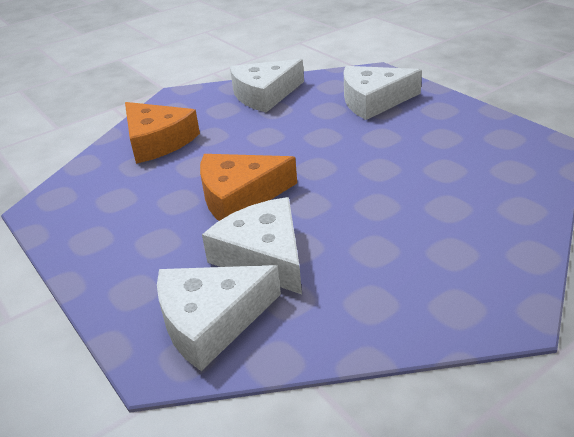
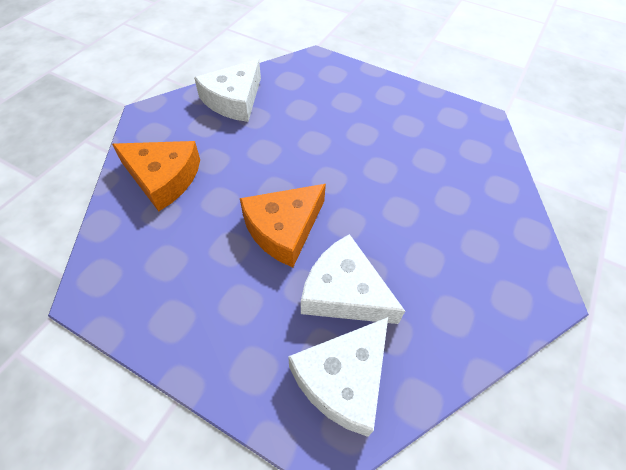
camera: 30 degrees left, 20 degrees up
white cheese [344,66,422,120] -> none

